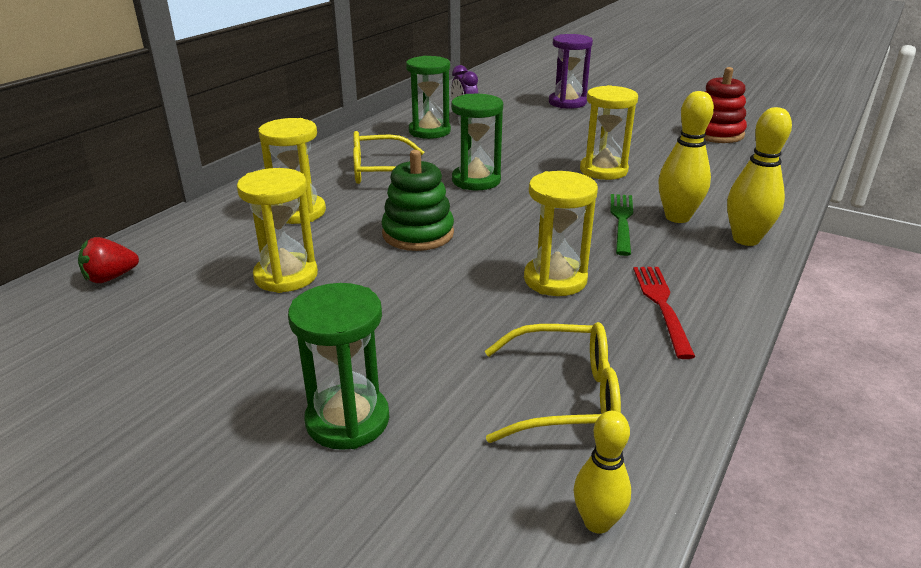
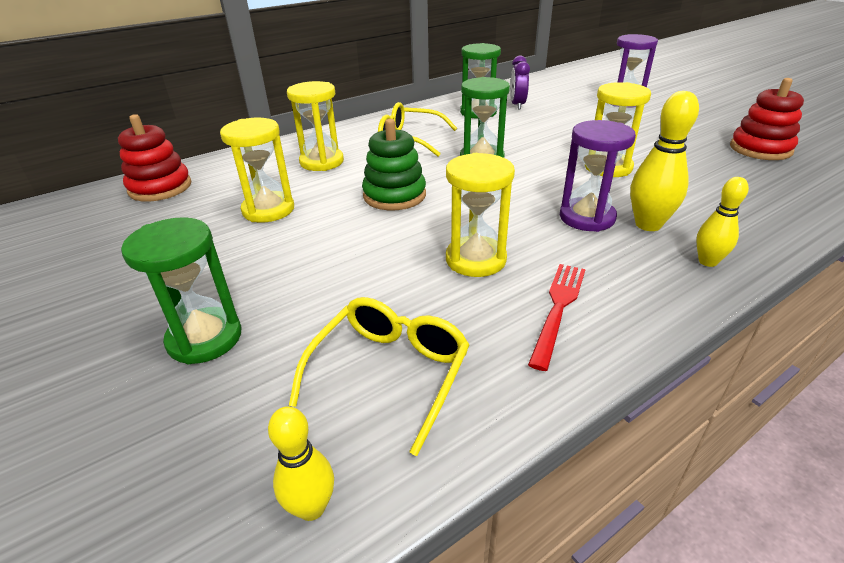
camera: 25 degrees right, 5 degrees up
red strawberry [78,237,139,283] -> red stacking toy [118,114,191,202]
yellow glasses [485,322,621,443] -> yellow glasses turned 90 degrees counterclockwise [289,297,470,456]
green fork [611,194,633,256] -> purple hourglass [560,120,636,232]
yellow bowling pin [727,107,792,246] -> yellow bowling pin [696,177,749,267], size x0.63

